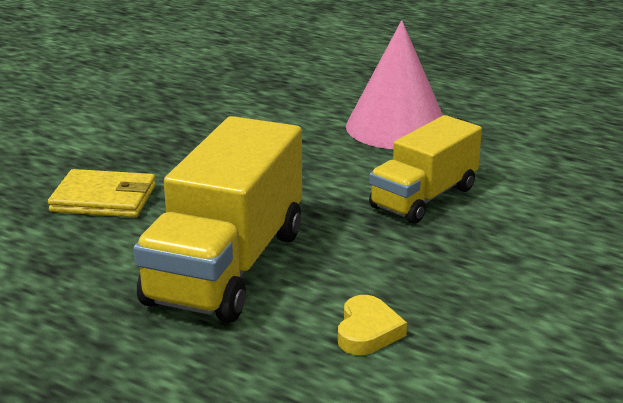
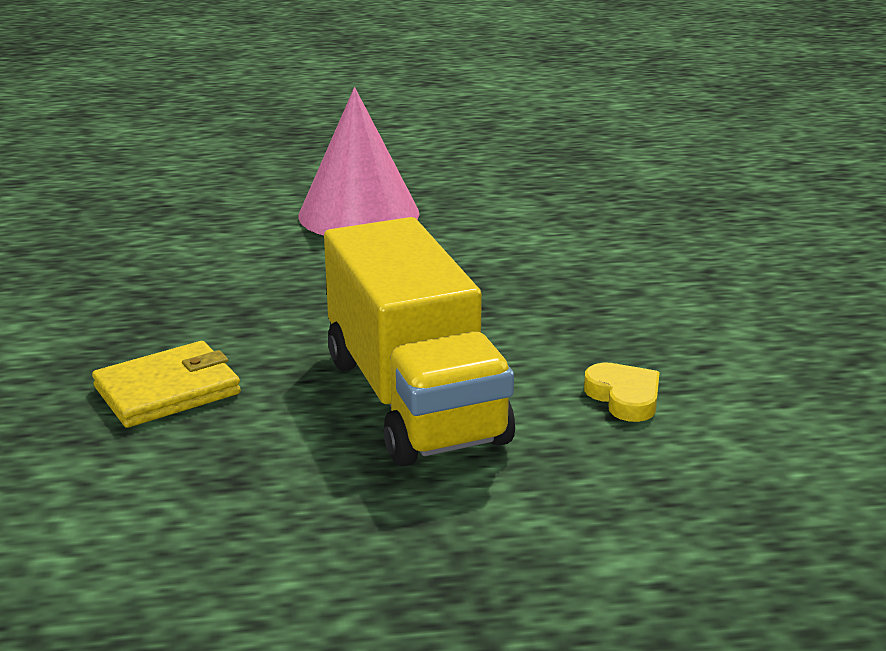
camera: 40 degrees left, 0 degrees up
yellow truck [369,115,482,224] -> none

